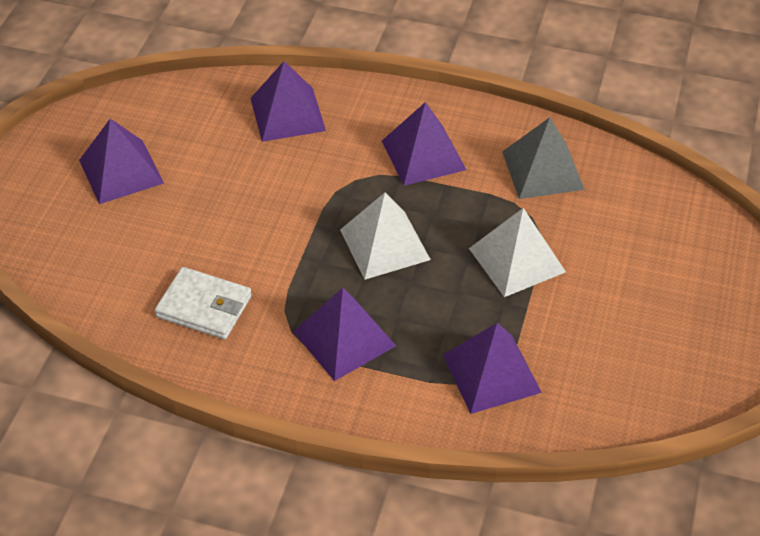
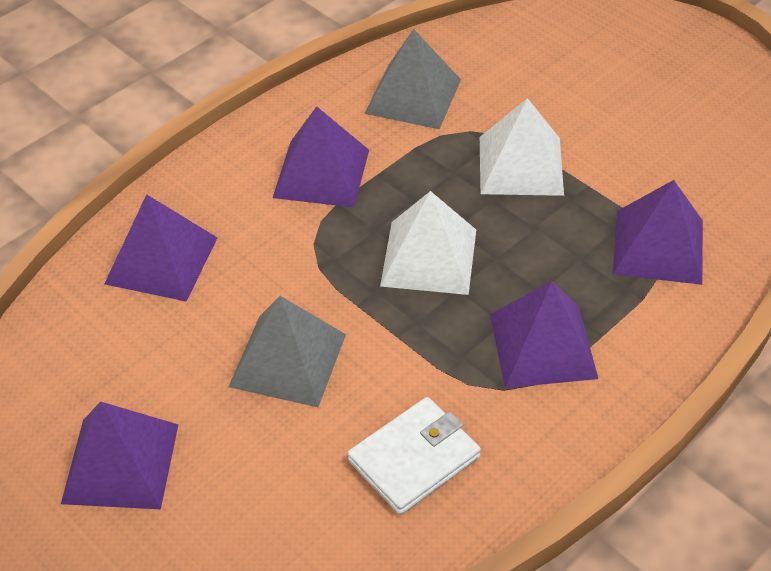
camera: 60 degrees left, 0 degrees up
none -> grey pyramid [228,296,346,407]

